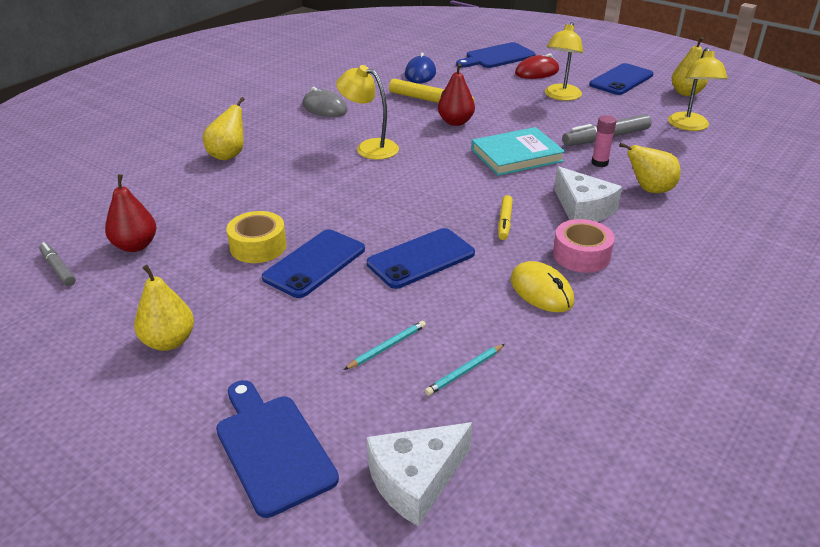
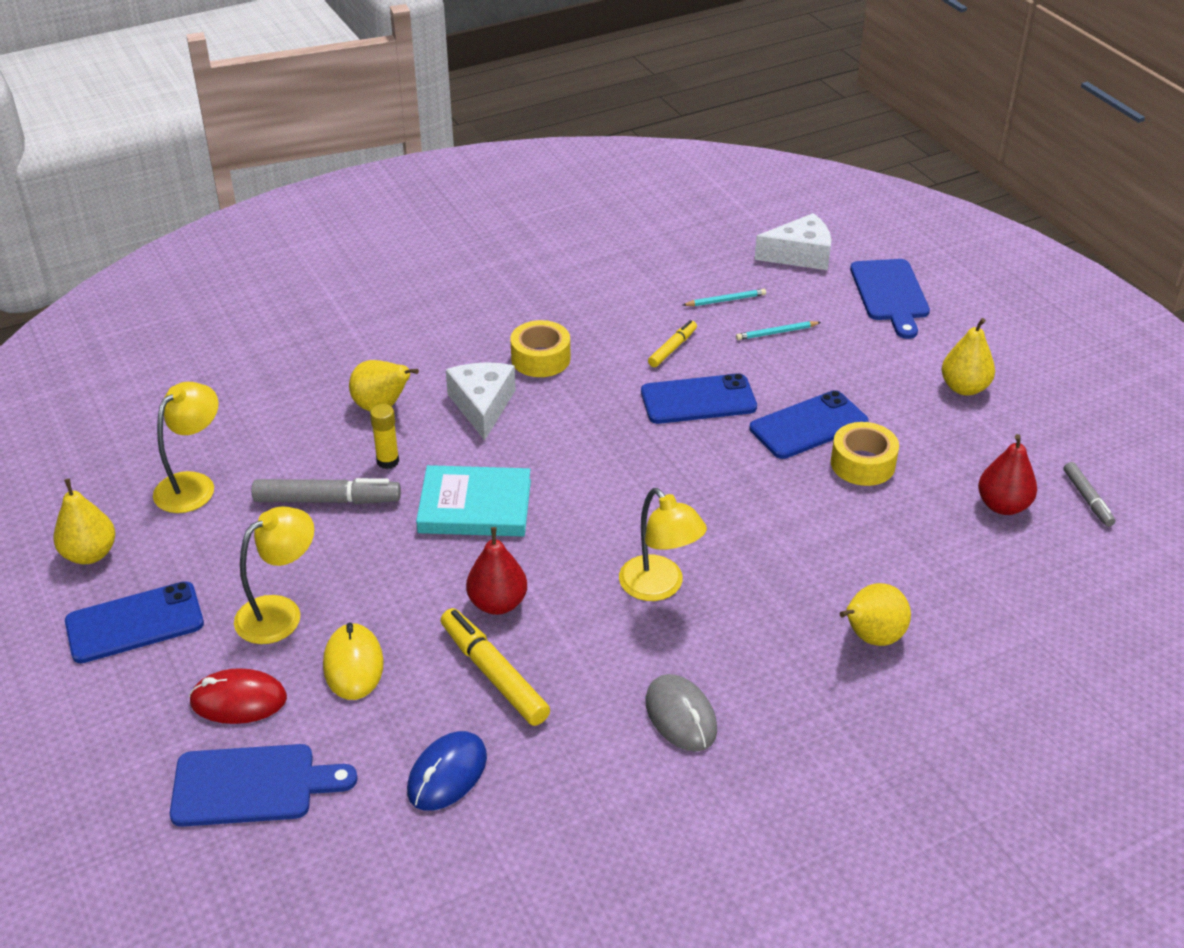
camera: 155 degrees left, 5 degrees up
yellow marker [498,195,513,240] -> yellow marker moved to [648,320,697,367]
yellow mouse [511,261,574,312] -> yellow mouse moved to [323,622,384,700]
pink tape [553,219,615,273] -> yellow tape [510,320,570,377]
pink glue stick [592,115,616,167] -> yellow glue stick [370,404,399,469]

